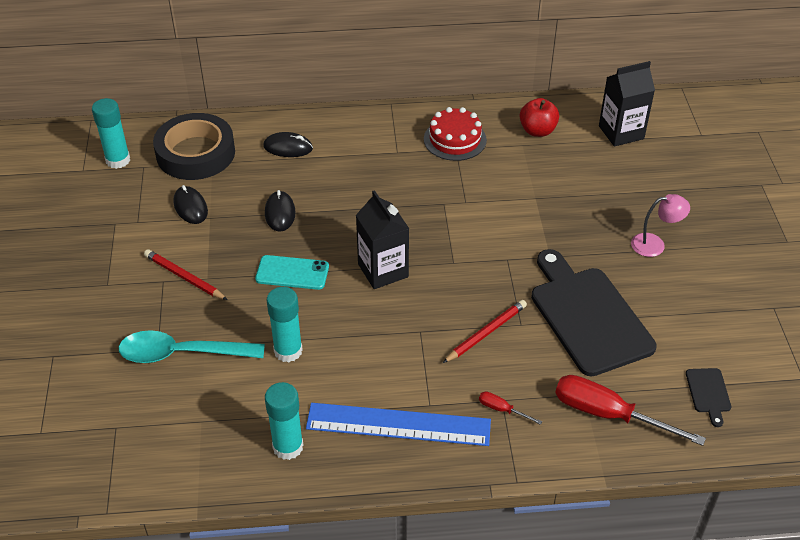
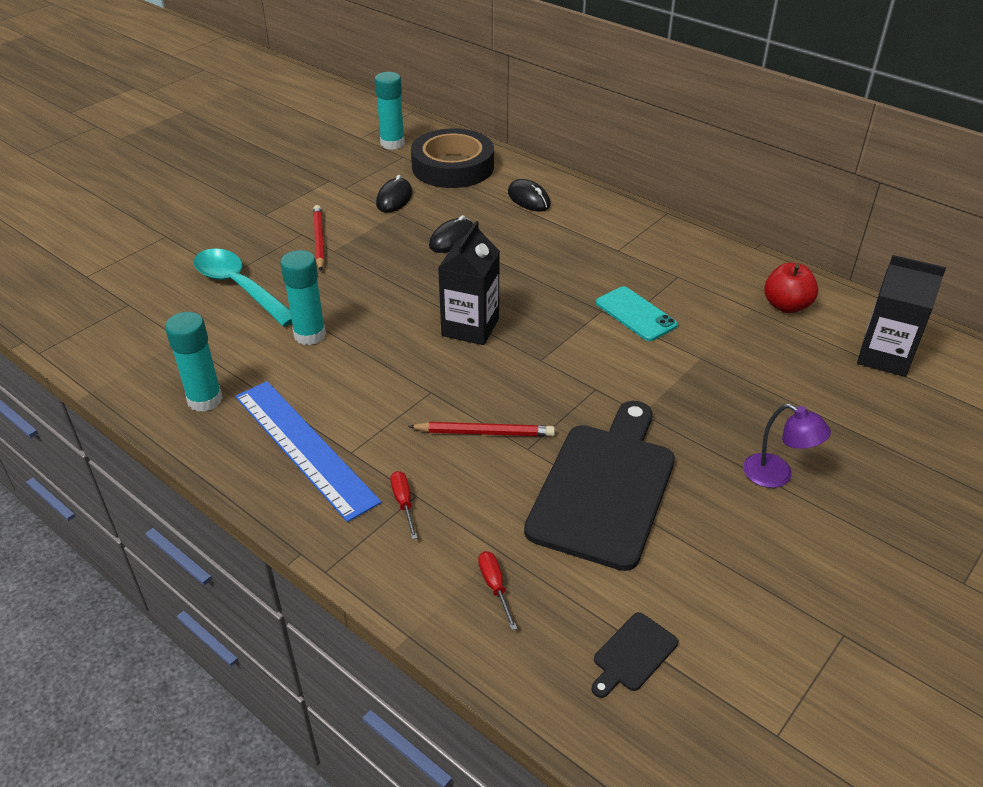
camera: 45 degrees right, 5 degrees down
turquoise phone [255,255,329,290] -> turquoise phone moved to [596,286,678,341]
red cake [424,107,487,161] -> none
red screwdriver [555,375,706,446] -> red screwdriver [478,551,517,630], size x0.45
pink lamp [631,194,690,257] -> purple lamp [743,404,831,488]

